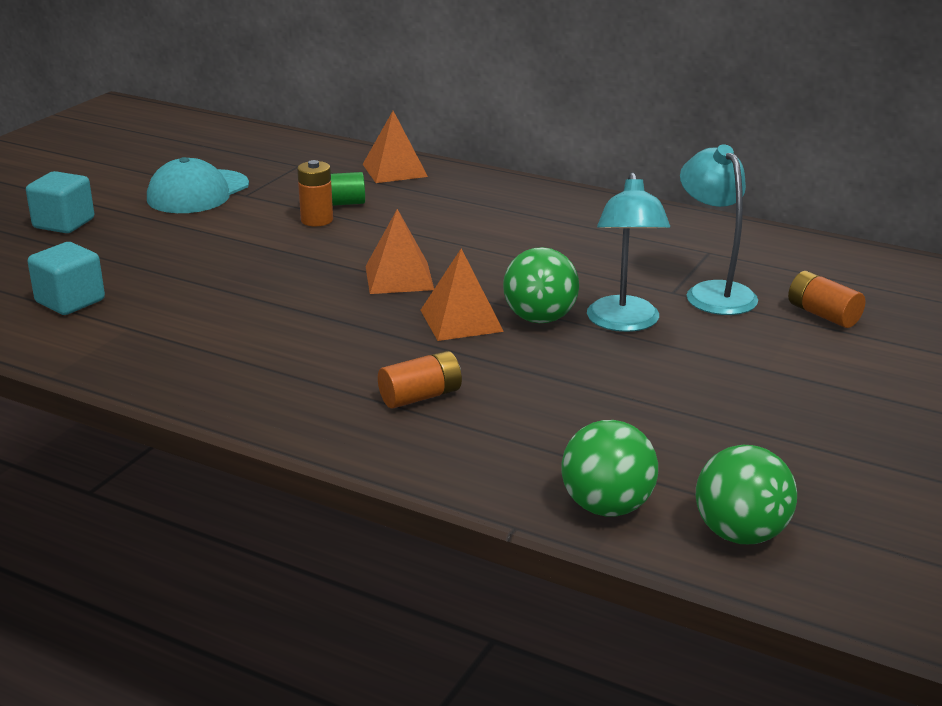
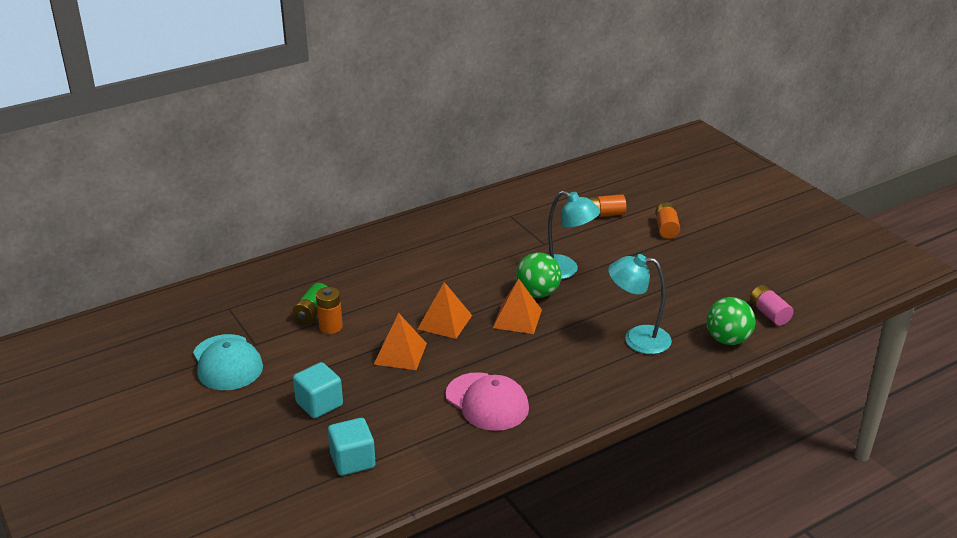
camera: 60 degrees left, 5 degrees up
turquoise cube [26,171,94,233] -> turquoise cube moved to [293,362,343,418]
orange pyramid [363,111,428,183] -> orange pyramid moved to [374,313,427,370]
orange battery [378,351,462,408] -> orange battery moved to [655,202,680,239]
turquoise lamp [680,144,758,315] -> turquoise lamp moved to [608,254,672,354]
green ball [696,445,797,544] -> pink battery [750,285,794,326]
none -> pink cap [446,372,529,431]

